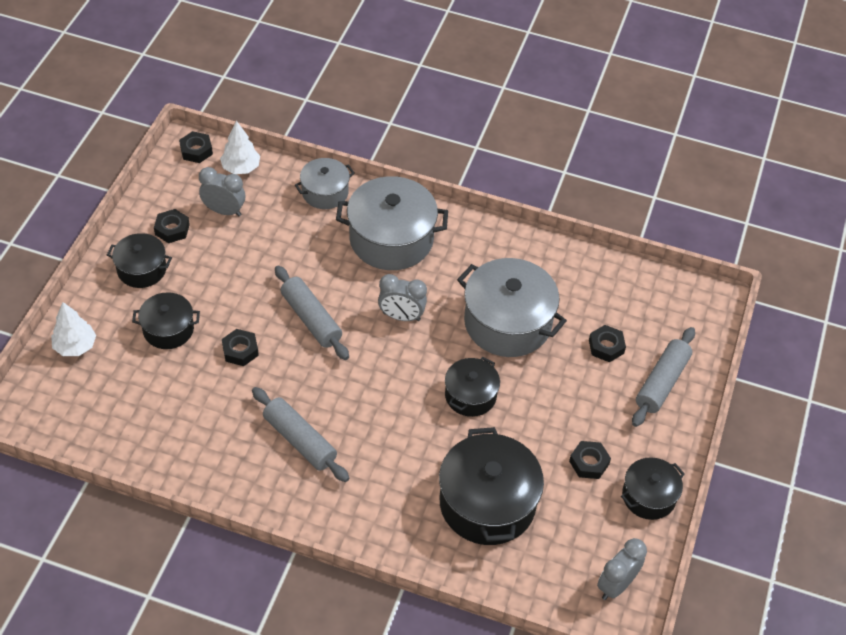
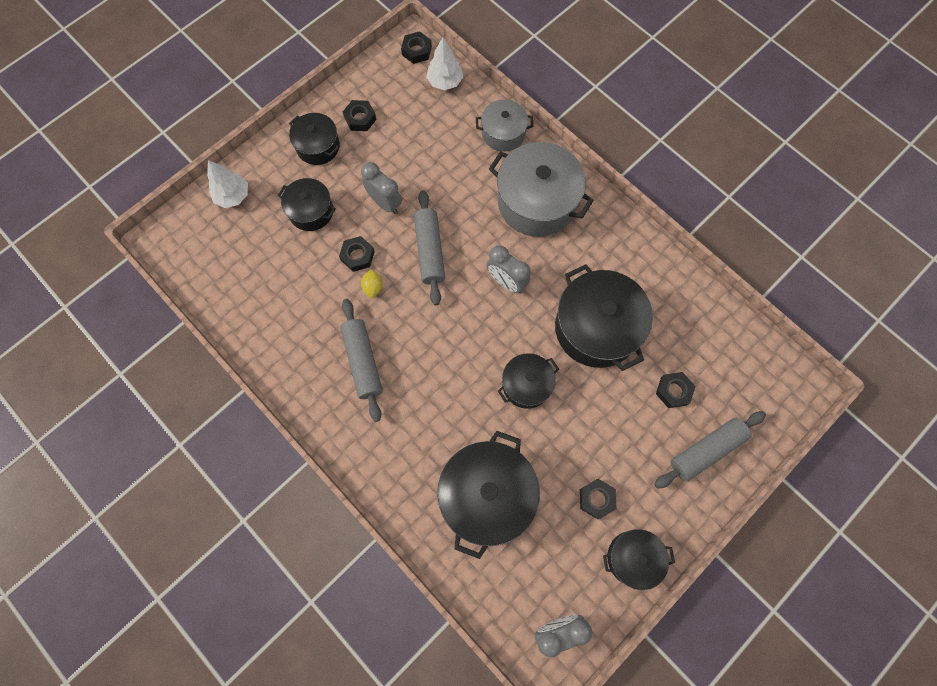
camera: 30 degrees right, 20 degrees up
grey clock [199,167,245,216] -> grey clock moved to [361,162,402,214]
grey pot [457,258,567,357] -> black pot [555,264,653,371]
none -> yellow lemon [361,269,382,298]

